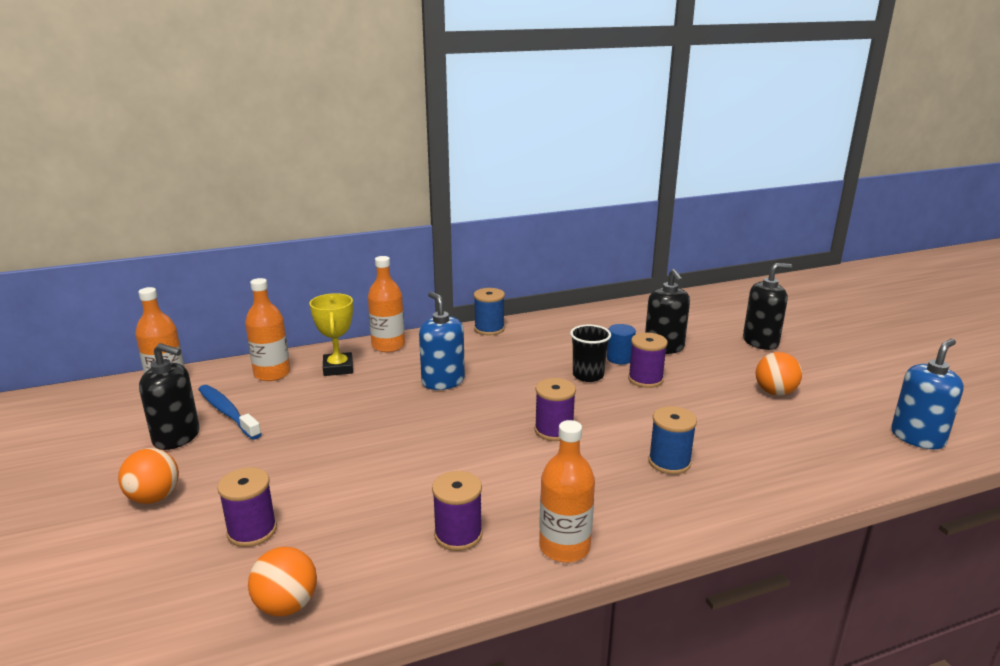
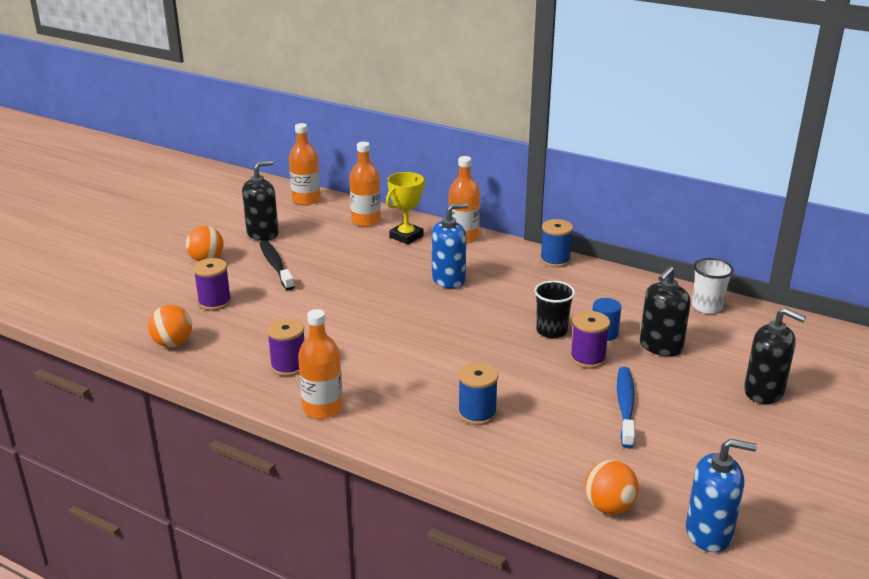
camera: 50 degrees right, 5 degrees up
black soap dispenser [139,343,200,450] -> black soap dispenser turned 105 degrees counterclockwise [242,160,279,241]
blue toothbrush [198,385,262,440] -> blue toothbrush moved to [617,367,635,448]
blue soap dispenser [419,292,465,390] -> blue soap dispenser turned 45 degrees clockwise [432,203,468,288]
purple spool [535,378,576,441] -> none
orange ball [756,352,802,396] -> orange ball moved to [585,460,639,514]
none -> black toothbrush [259,240,294,291]
none -> white cup [692,258,734,313]

